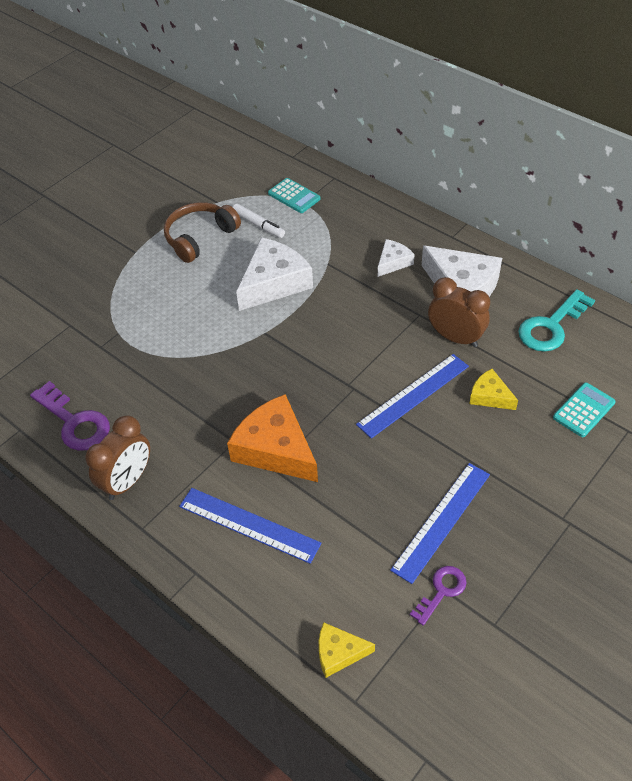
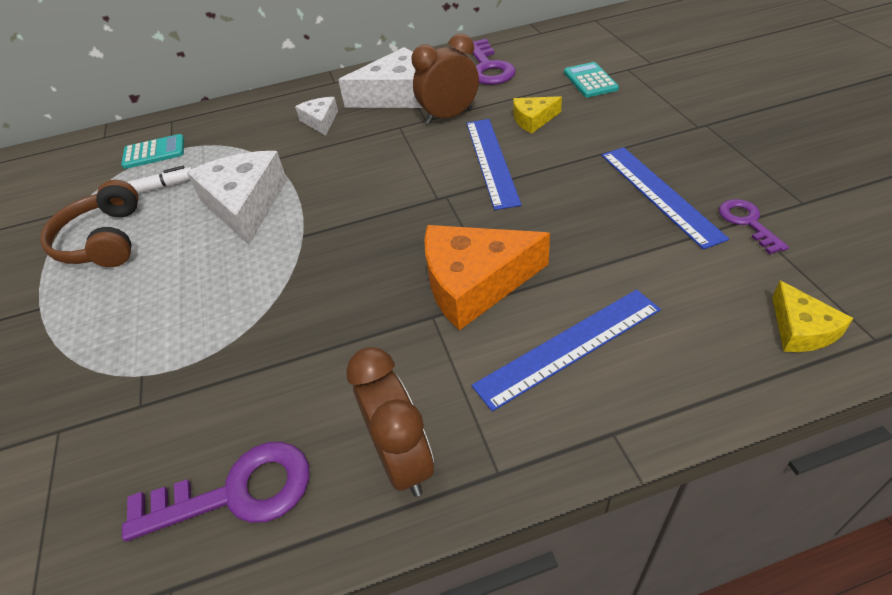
camera: 55 degrees left, 5 degrees down
yellow cheese [319,622,375,678] -> yellow cheese turned 45 degrees counterclockwise [772,281,853,352]
turquoise key [518,289,595,352] -> purple key [473,39,516,85]

